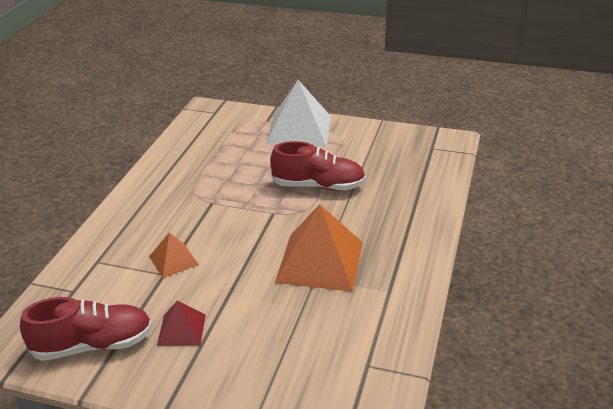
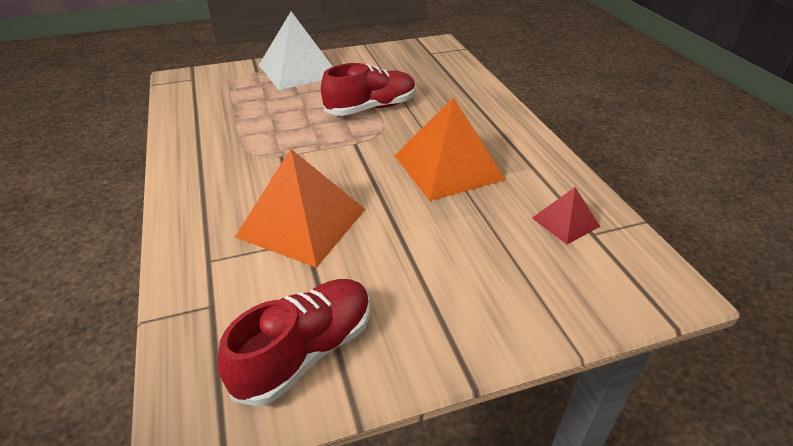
camera: 35 degrees left, 5 degrees up
orange pyramid [149,232,199,278] -> orange pyramid [235,149,365,268], size x1.97
red pyramid [157,301,206,346] -> red pyramid moved to [532,187,600,244]

